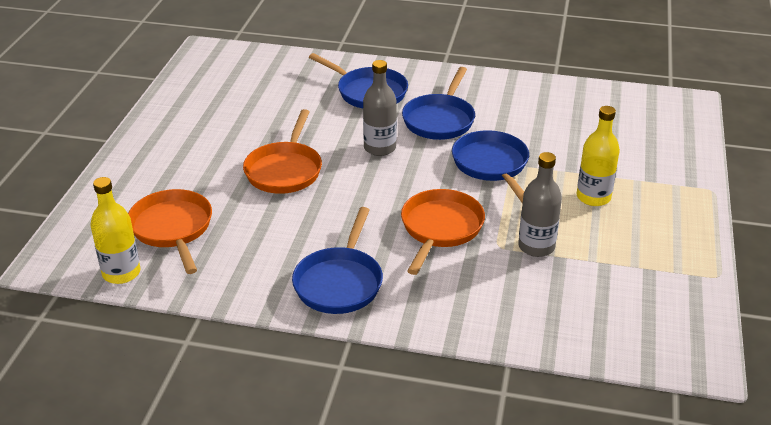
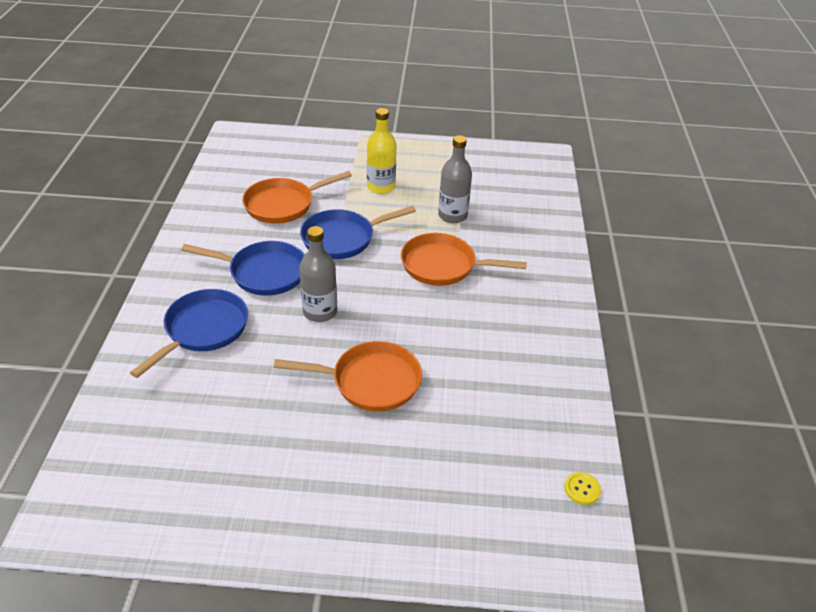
camera: 100 degrees left, 5 degrees up
yellow bottle [90,177,141,284] -> yellow button [564,472,601,505]
orange pan [128,189,212,274] -> orange pan moved to [242,171,352,224]
blue pan [292,207,383,314] -> none

